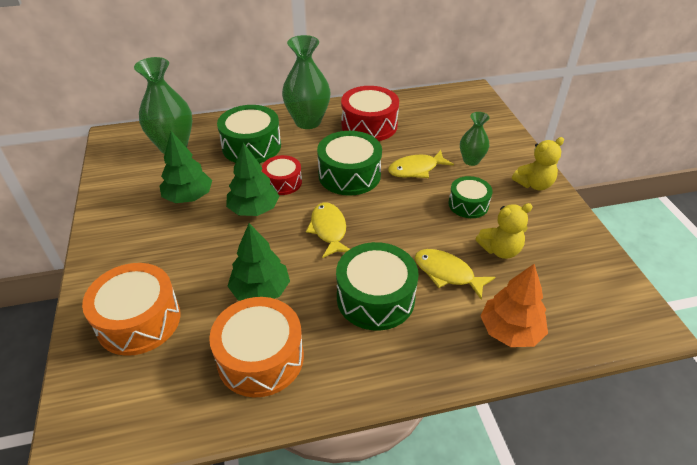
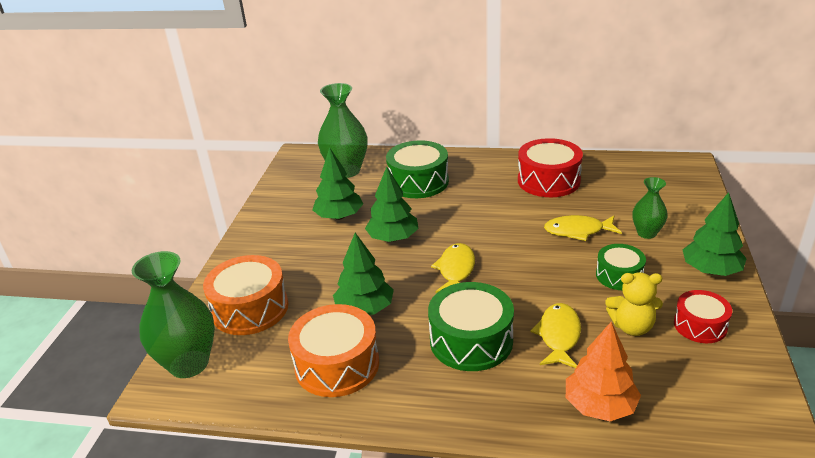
camera: 25 degrees right, 10 degrees down
red drum [262,155,302,195] -> red drum moved to [674,290,732,343]
green vase [282,35,331,129] -> green vase moved to [132,251,215,378]
green drum [317,131,382,196] -> none
yellow fish [415,249,495,299] -> yellow fish turned 45 degrees clockwise [530,303,581,368]
yellow teddy bear [512,137,564,190] -> green tree [682,192,747,276]

